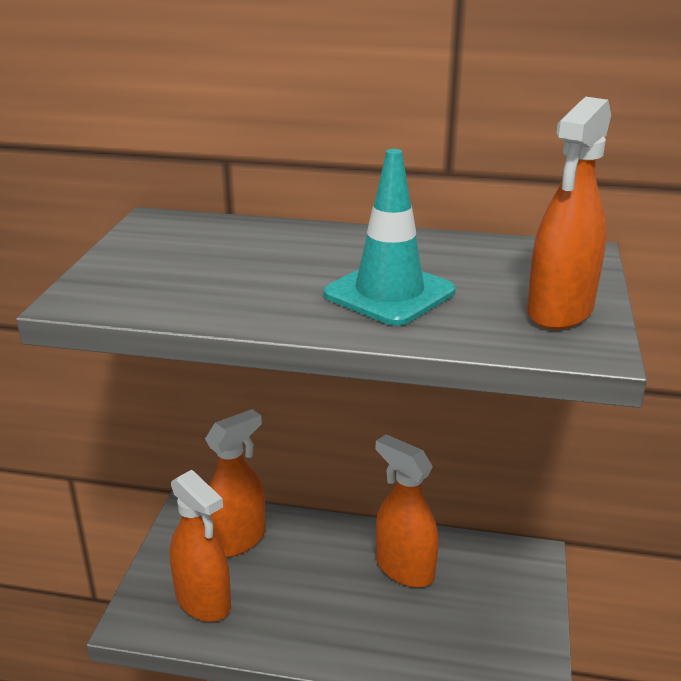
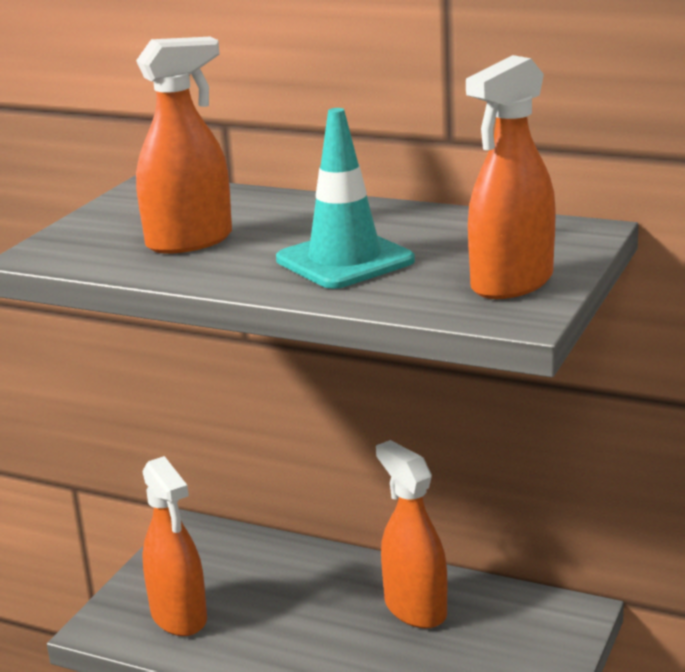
camera: 15 degrees right, 5 degrees down
orange spray bottle [205,409,266,557] -> orange spray bottle moved to [136,37,232,254]

